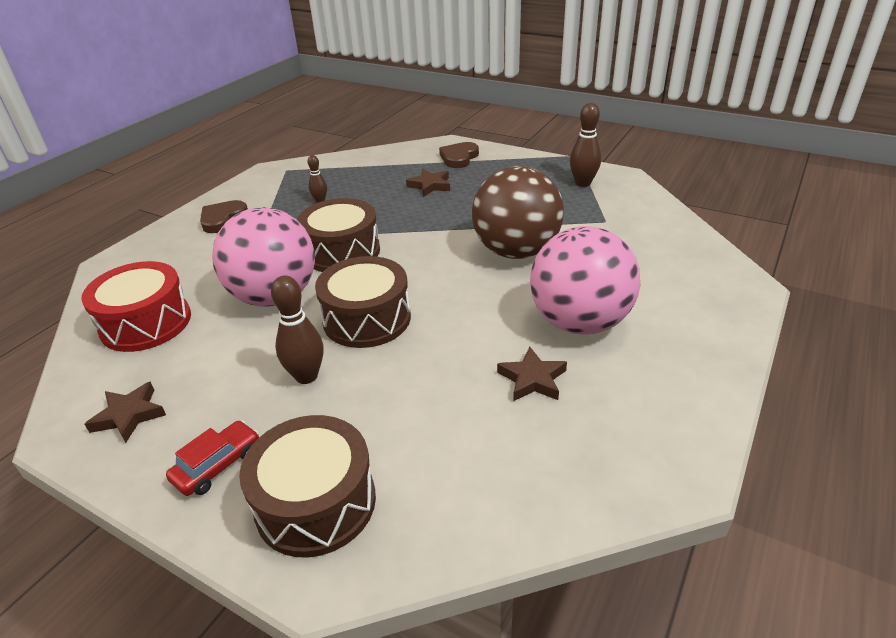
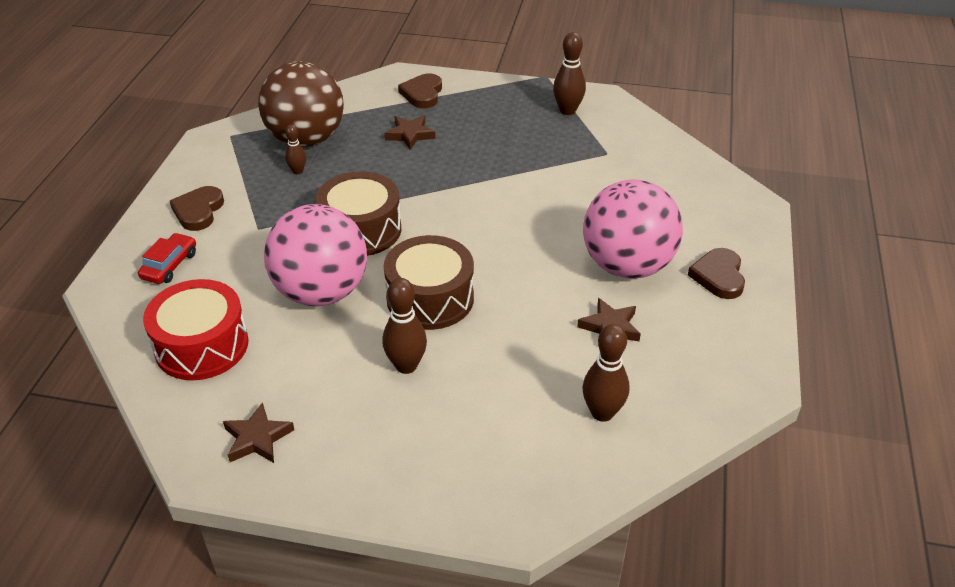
camera: 20 degrees left, 5 degrees up
red car [166,420,259,496] -> red car moved to [138,233,196,284]
brown drum [239,415,376,558] -> none
brown ball [472,166,564,259] -> brown ball moved to [258,61,344,147]
none -> brown bowling pin [583,324,629,422]
none -> brown heart [688,248,745,299]

